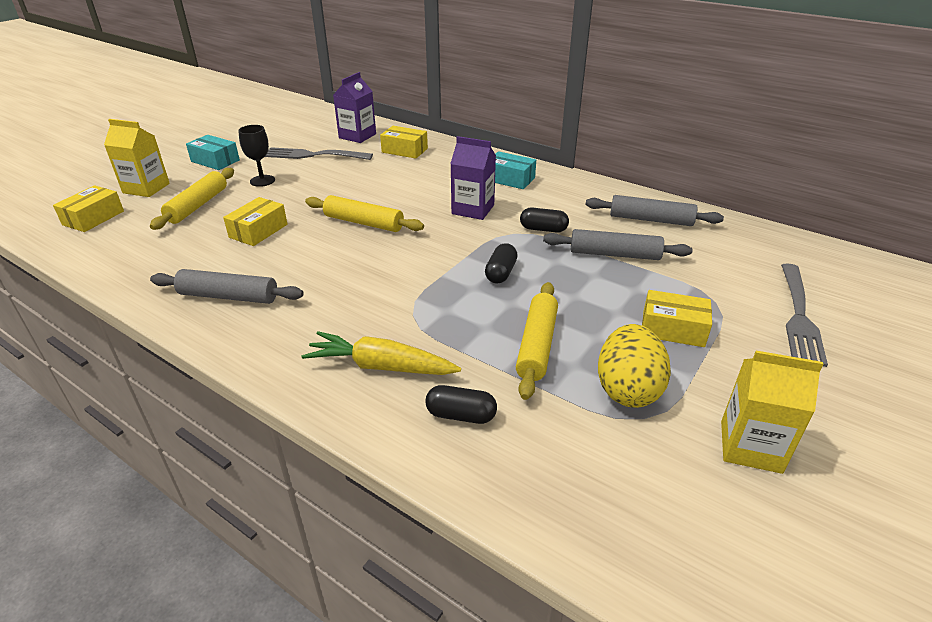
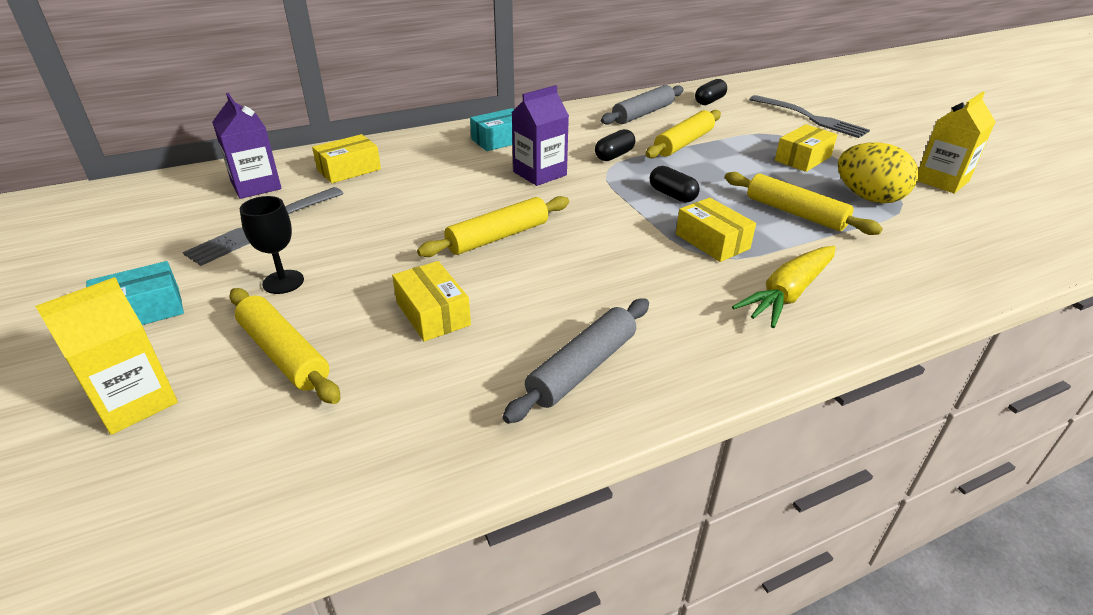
camera: 60 degrees left, 0 degrees up
yellow box [53,185,124,232] -> yellow box moved to [676,197,756,262]
black capsule [425,385,497,424] -> black capsule moved to [695,79,727,105]
grey rolling pin [543,229,693,260] -> yellow rolling pin [645,110,721,158]

